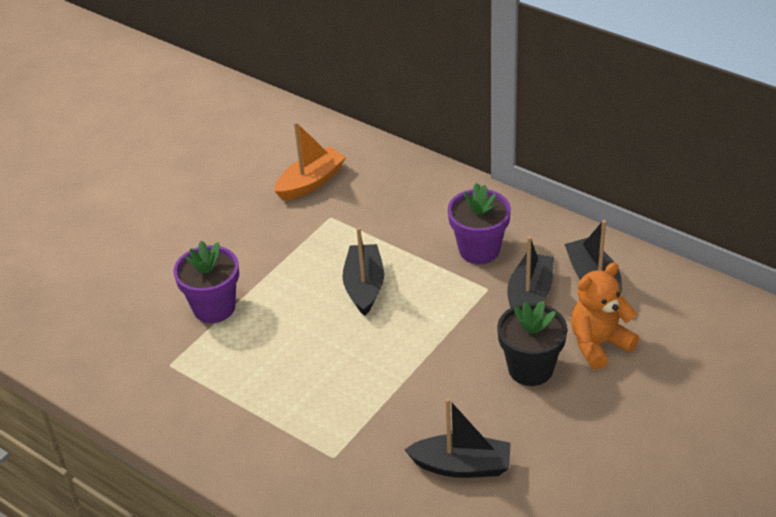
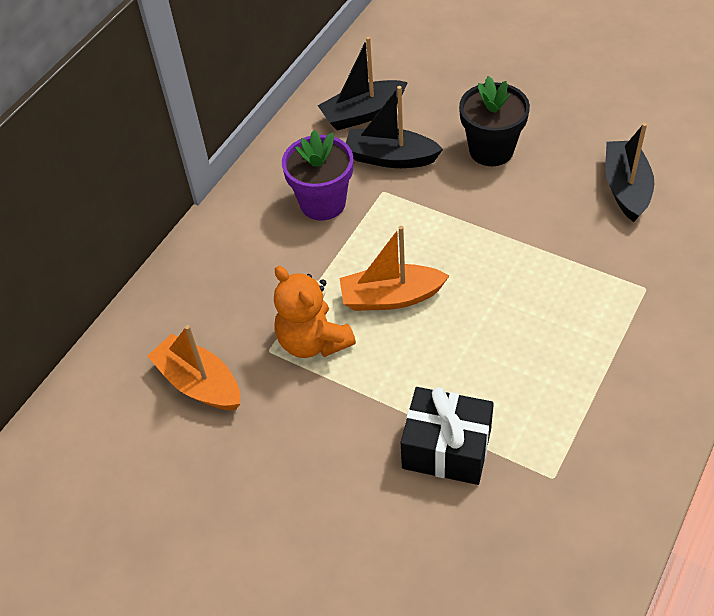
camera: 95 degrees left, 10 degrees up
purple flower pot [173,241,239,323] -> black gift [401,387,494,485]
black boat [342,227,384,316] -> orange boat [339,226,449,311]
orange teddy bear [571,263,639,370] -> orange teddy bear moved to [274,266,356,358]

